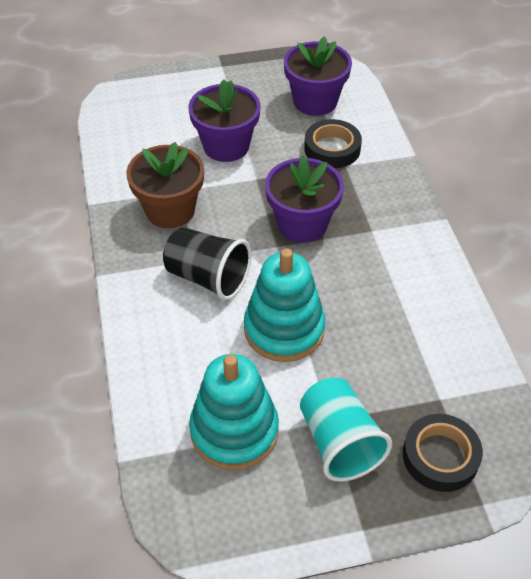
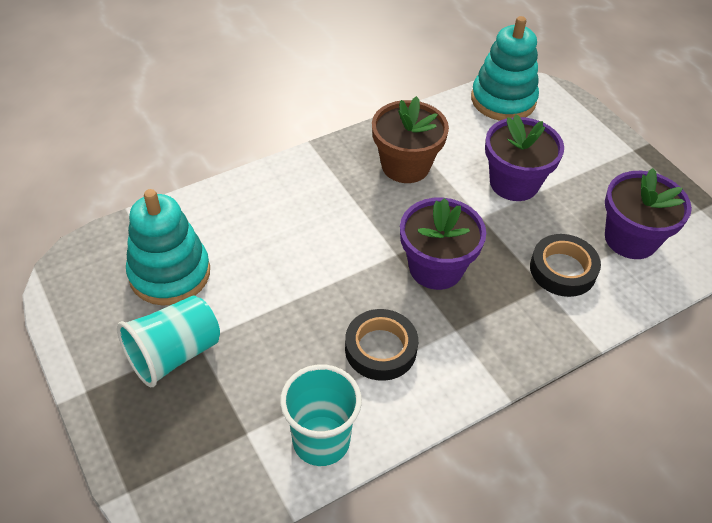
camera: 70 degrees right, 0 degrees up
black cup [163,227,251,300] -> none
turquoise stacking toy [244,248,325,362] -> turquoise stacking toy moved to [471,16,539,121]
black tape [403,414,483,492] -> black tape moved to [345,309,418,381]
none -> turquoise cup [280,364,362,466]

